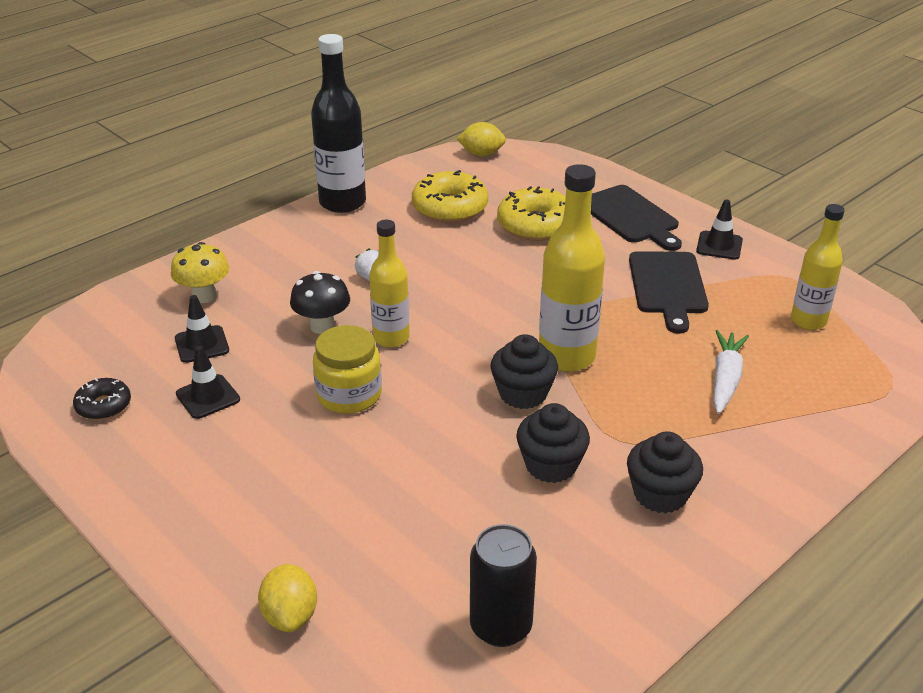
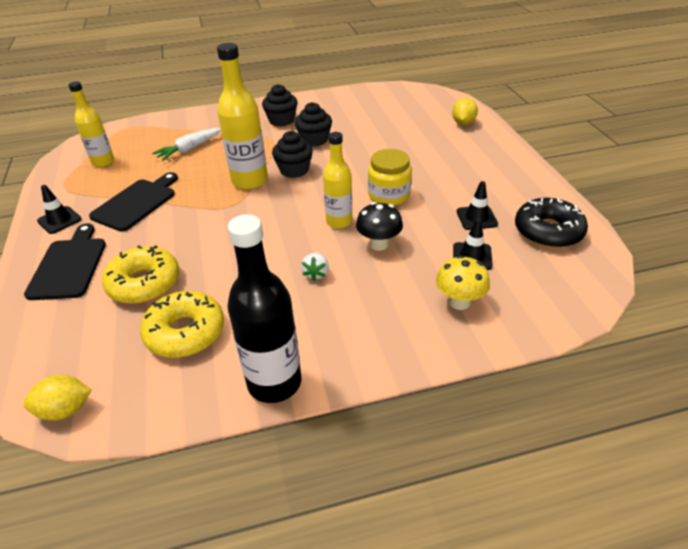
camera: 150 degrees left, 5 degrees up
black donut [73,378,131,420] -> black donut [515,198,588,248], size x1.77
yellow lemon [457,122,506,156] -> yellow lemon turned 45 degrees counterclockwise [23,375,92,421]
black can [470,524,537,647] -> none

